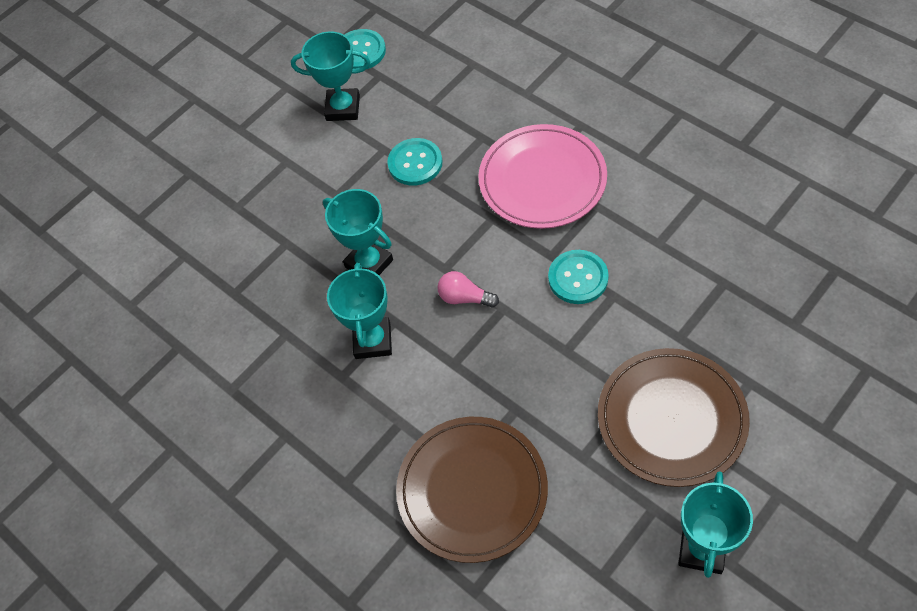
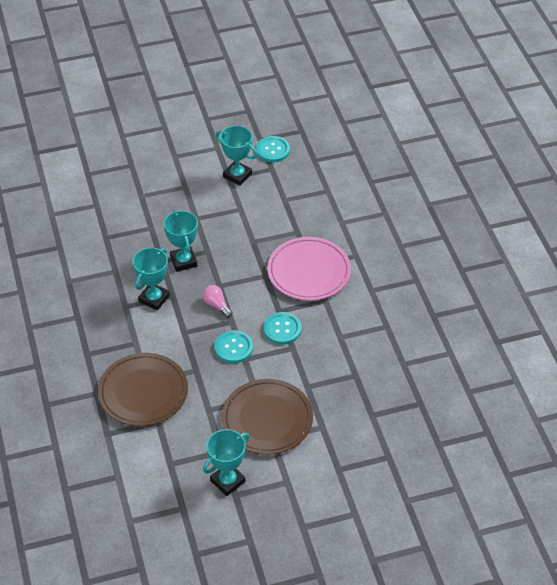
camera: 25 degrees right, 10 degrees down
turquoise button [387,138,443,186] -> turquoise button moved to [215,330,253,363]

